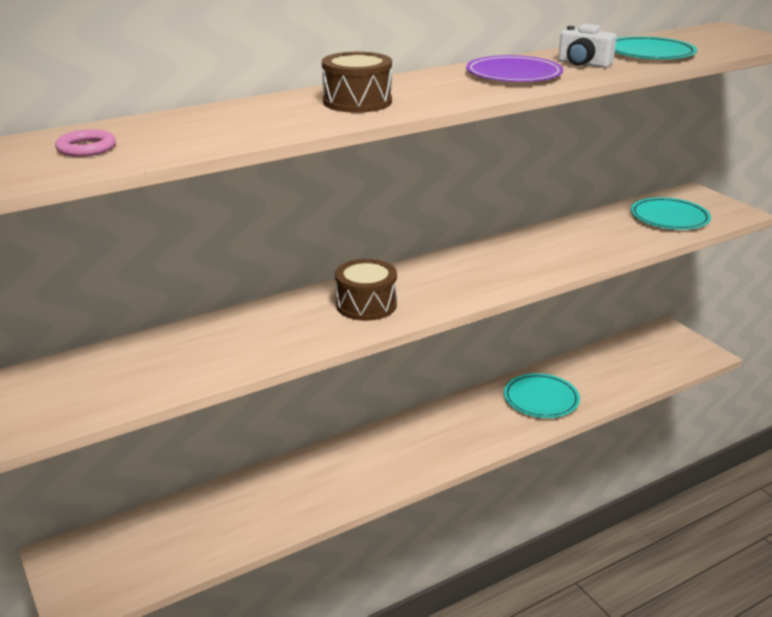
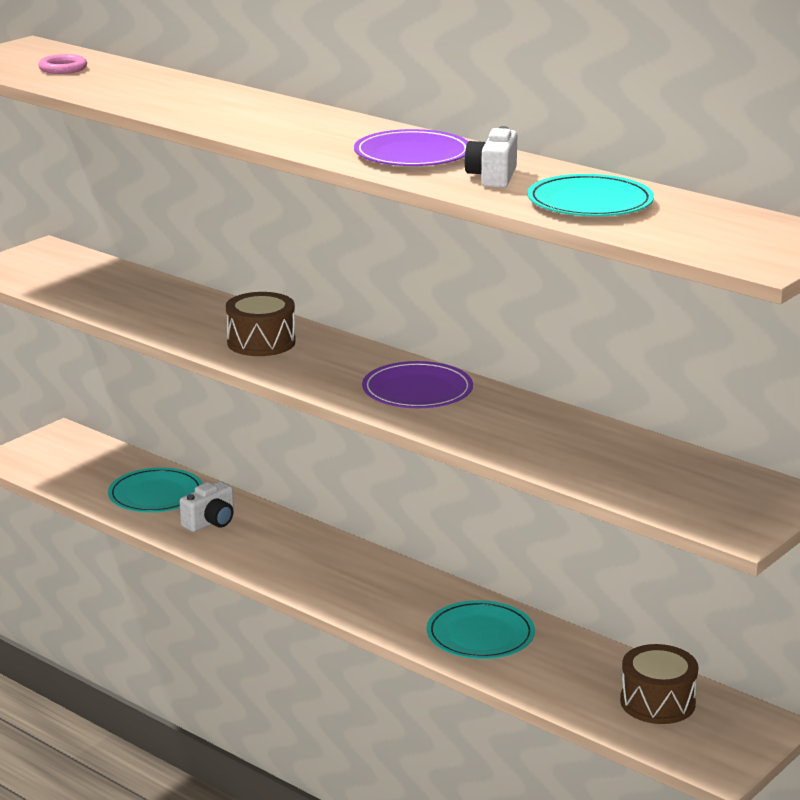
camera: 70 degrees right, 5 degrees down
brown drum [322,52,392,113] -> brown drum moved to [620,644,698,724]
turquoise plate [631,197,711,230] -> turquoise plate moved to [108,467,203,513]
none -> white camera [180,481,234,532]
none -> purple plate [362,361,473,408]

